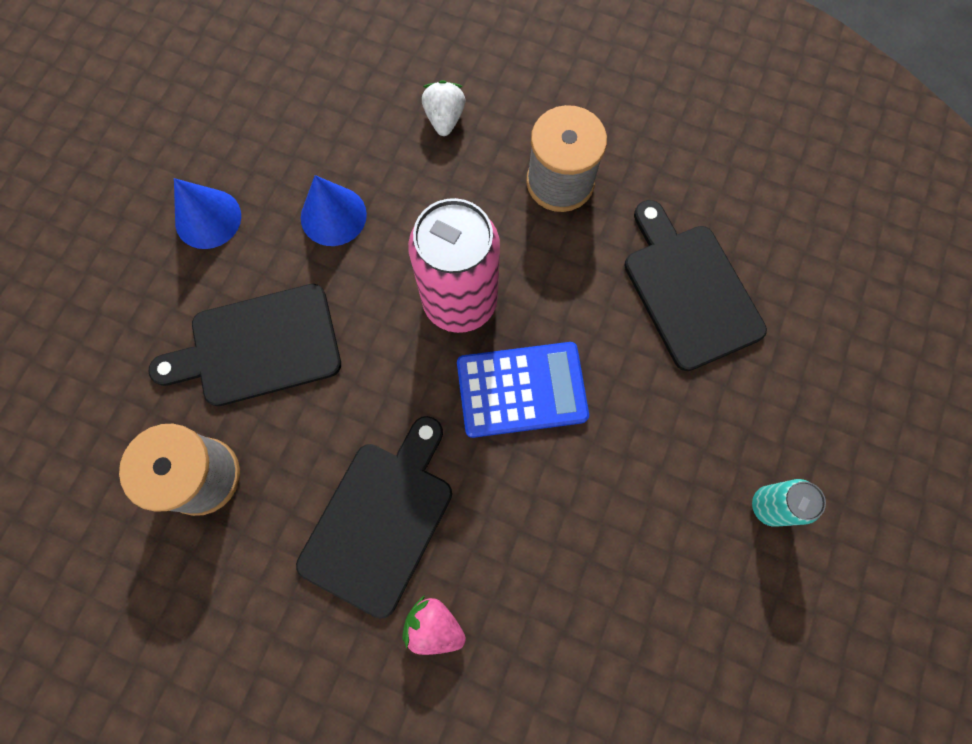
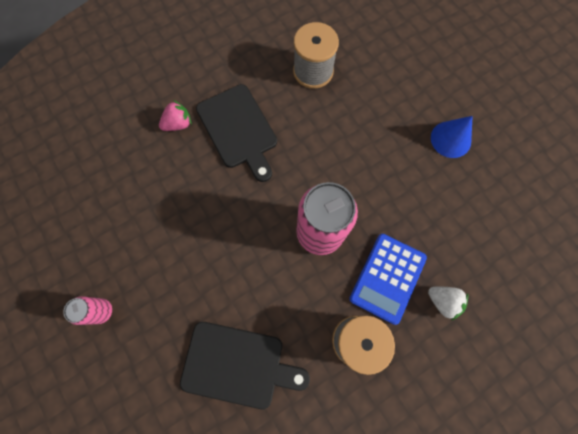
camera: 125 degrees right, 0 degrees up
black cutting board [149,284,341,406] -> none
blue cone [301,175,367,246] -> none
blue calculator [457,342,589,438] -> blue calculator moved to [349,234,427,325]
turquoise can [752,479,826,527] -> pink can [63,296,112,325]

